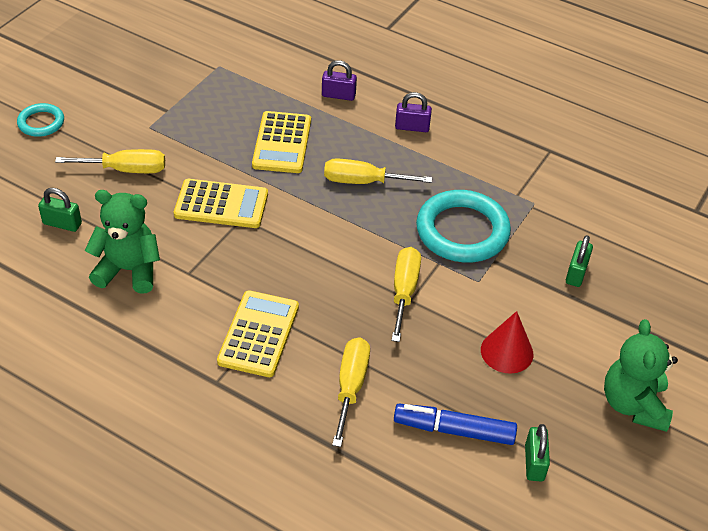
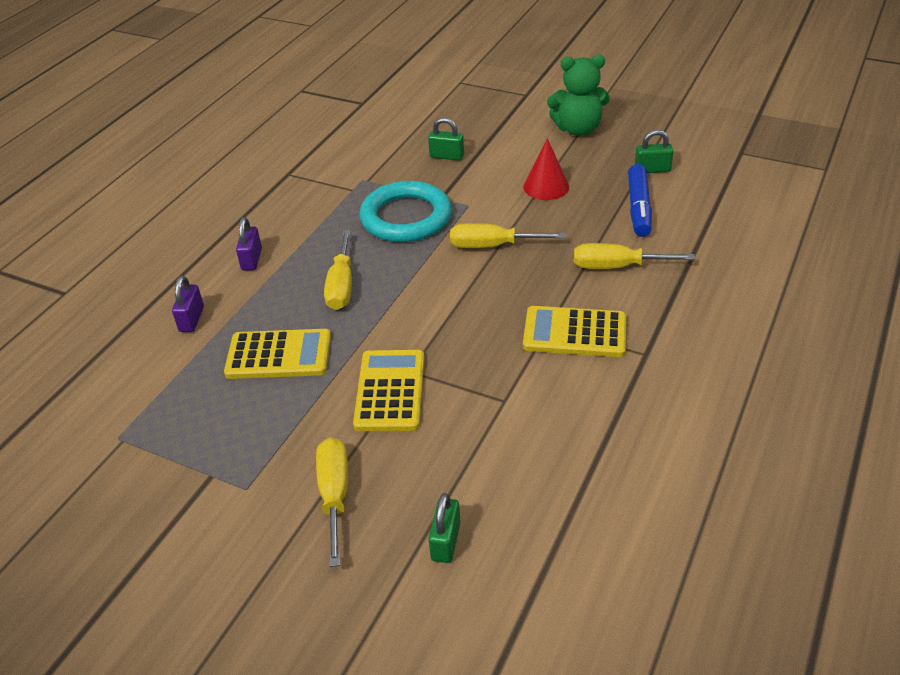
camera: 90 degrees left, 5 degrees down
turquoise ring [17,103,64,137] -> none
green teddy bear [85,190,160,294] -> none

